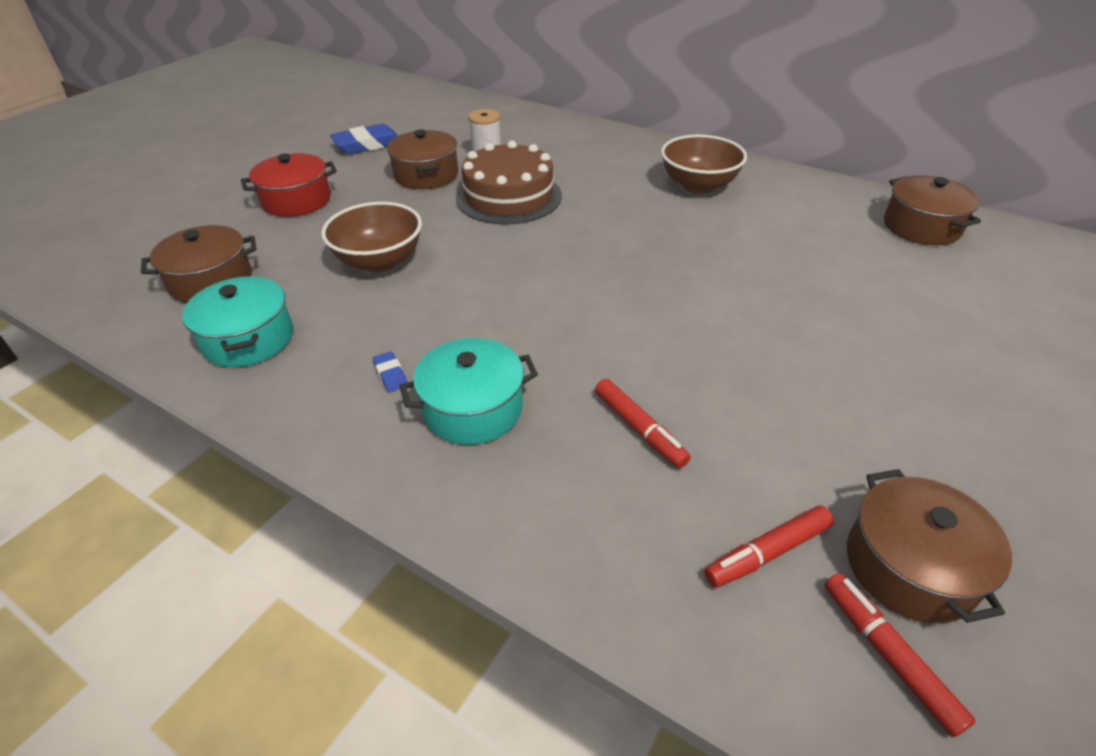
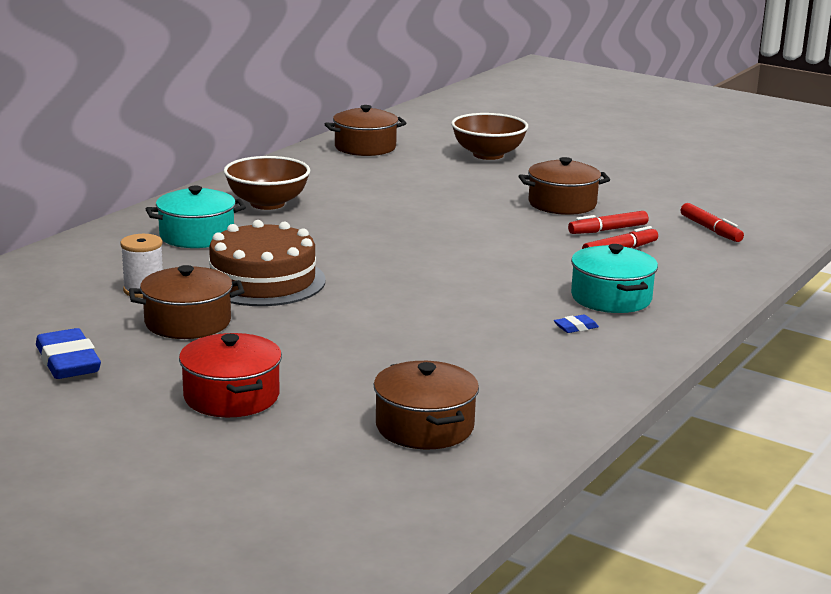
camera: 90 degrees left, 20 degrees down
turquoise pot [182,275,293,367] -> turquoise pot moved to [146,186,246,248]
brown bowl [321,202,422,272] -> brown bowl moved to [451,113,528,160]
red marker [824,573,976,737] -> red marker moved to [568,211,649,234]
brown pot [847,469,1012,623] -> brown pot moved to [519,157,610,215]

